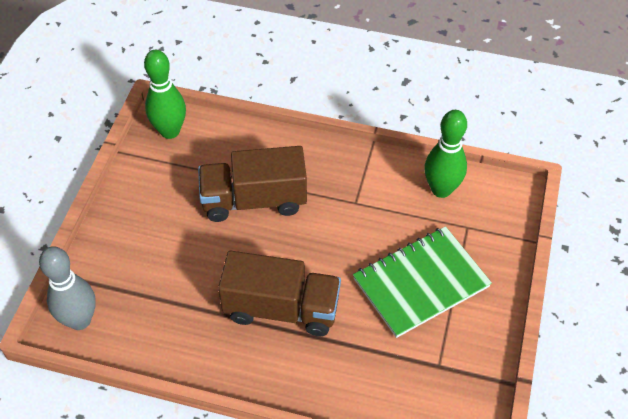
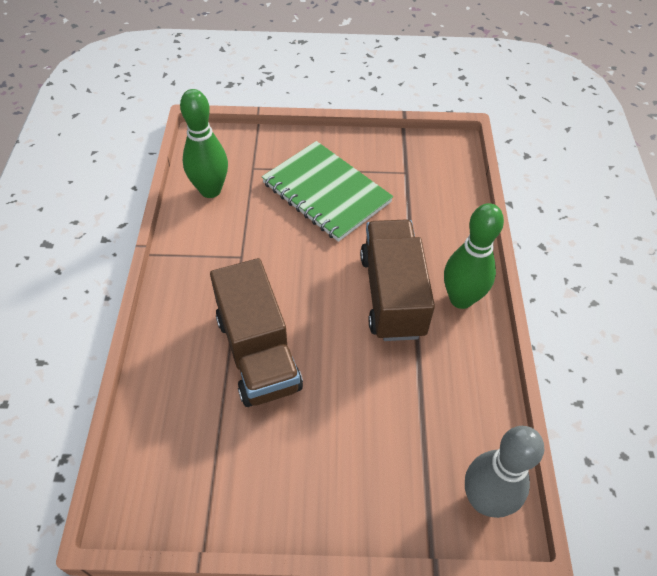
camera: 105 degrees left, 0 degrees up
green bowling pin [144,50,186,139] -> green bowling pin moved to [444,203,504,309]

